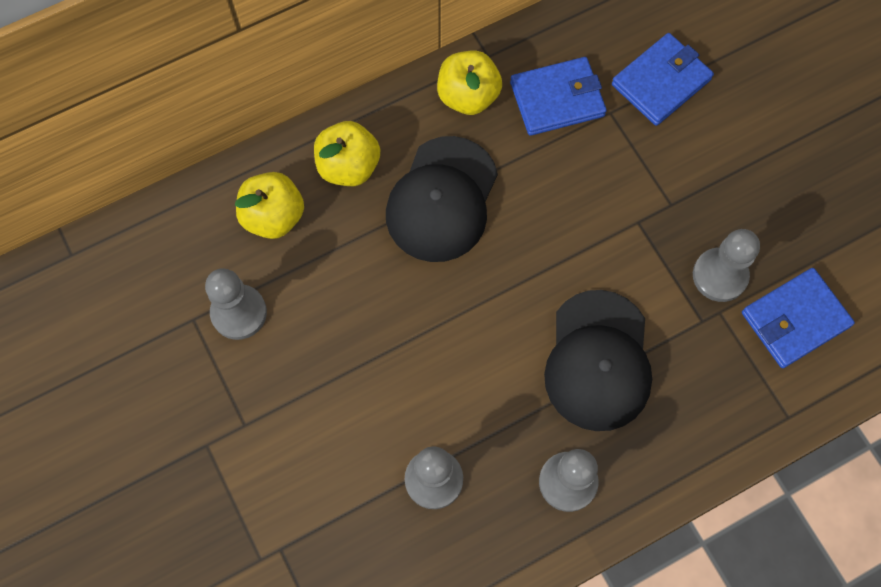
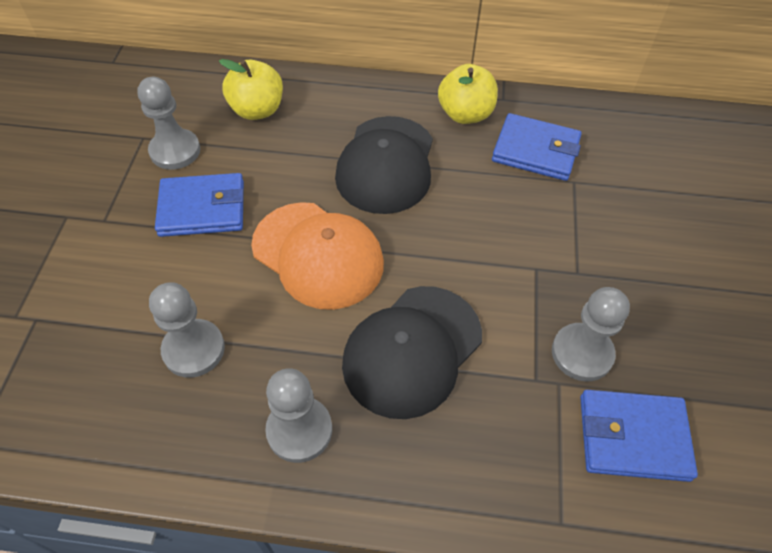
camera: 35 degrees right, 15 degrees down
yellow apple [314,121,380,186] -> none
black cap [386,136,498,262] -> black cap turned 45 degrees counterclockwise [335,116,433,214]
blue wallet [612,33,714,126] -> blue wallet moved to [155,173,244,237]
none -> orange cap [251,202,384,310]

